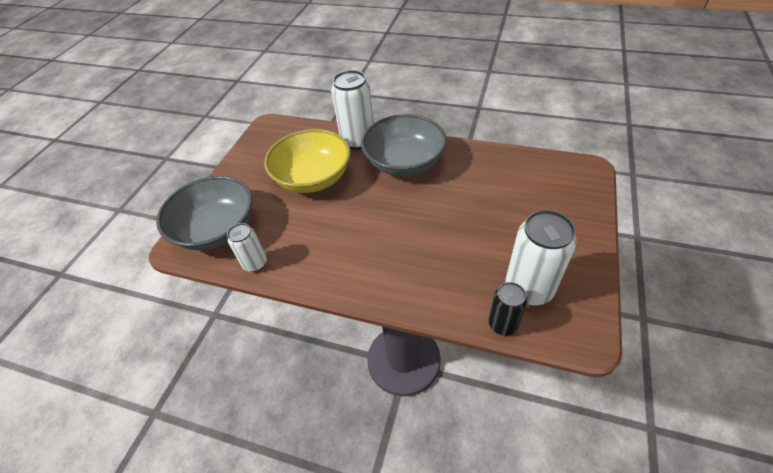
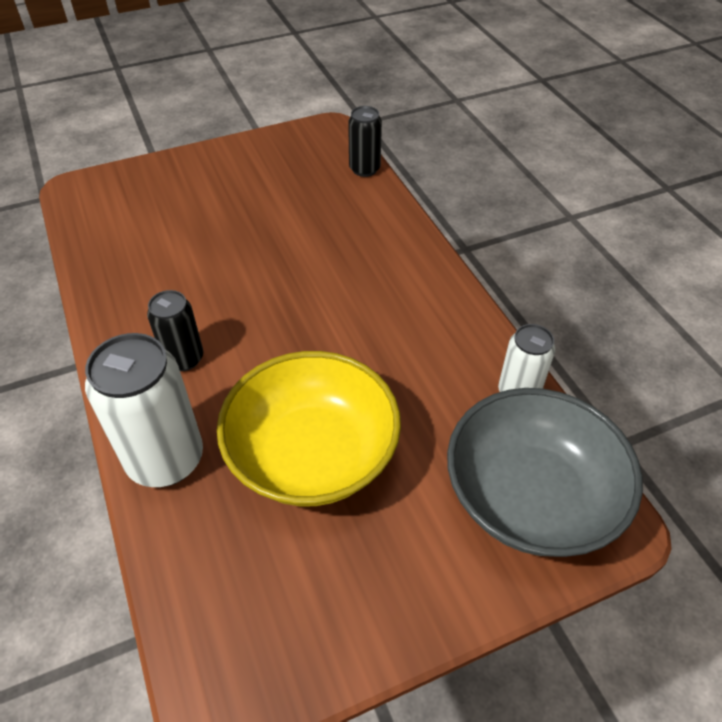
camera: 135 degrees left, 0 degrees up
grey bowl [361,114,447,176] -> black can [147,290,203,371]
white can [505,210,576,305] -> none

